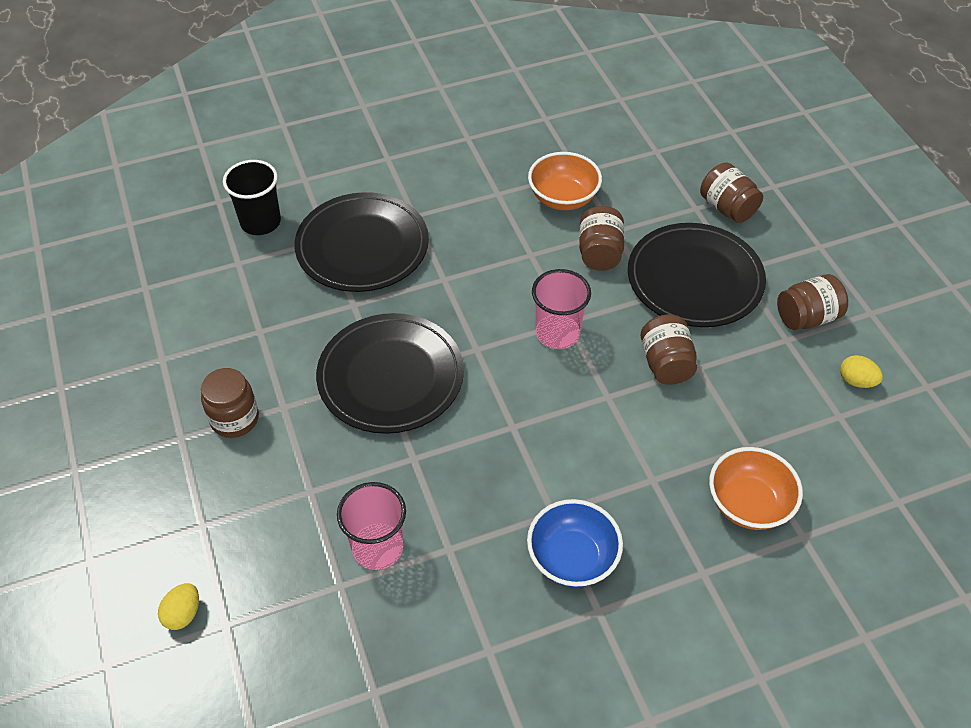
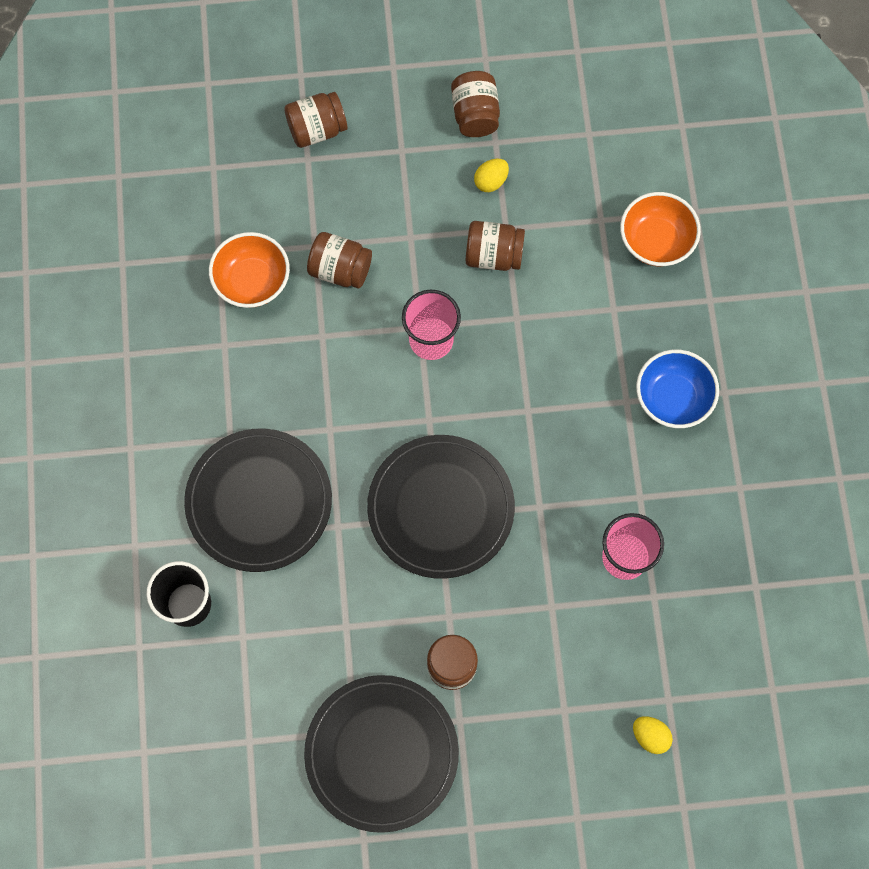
camera: 75 degrees left, 20 degrees up
black plate [628,223,766,327] -> black plate moved to [304,675,459,833]
yellow egg [840,355,883,388] -> yellow egg moved to [474,159,509,192]

